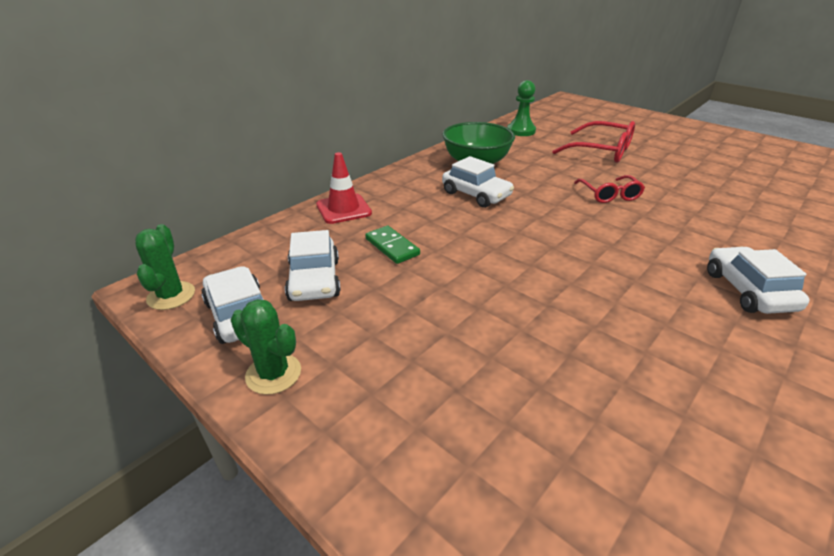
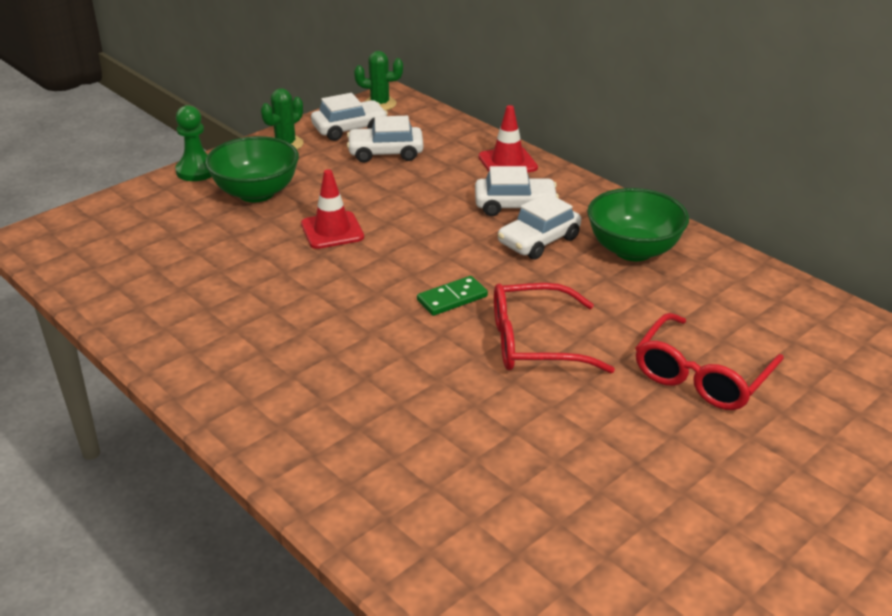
camera: 95 degrees right, 0 degrees up
green domino [365,226,420,264] -> green domino moved to [417,276,488,316]
green pawn [507,80,536,136] -> green pawn moved to [175,105,212,181]
red glasses [574,175,645,203] -> red glasses [494,283,615,373], size x1.58
white car [707,246,810,314] -> white car moved to [475,166,559,216]
none -> green bowl [205,136,299,202]
none -> red traffic cone [301,169,364,249]

